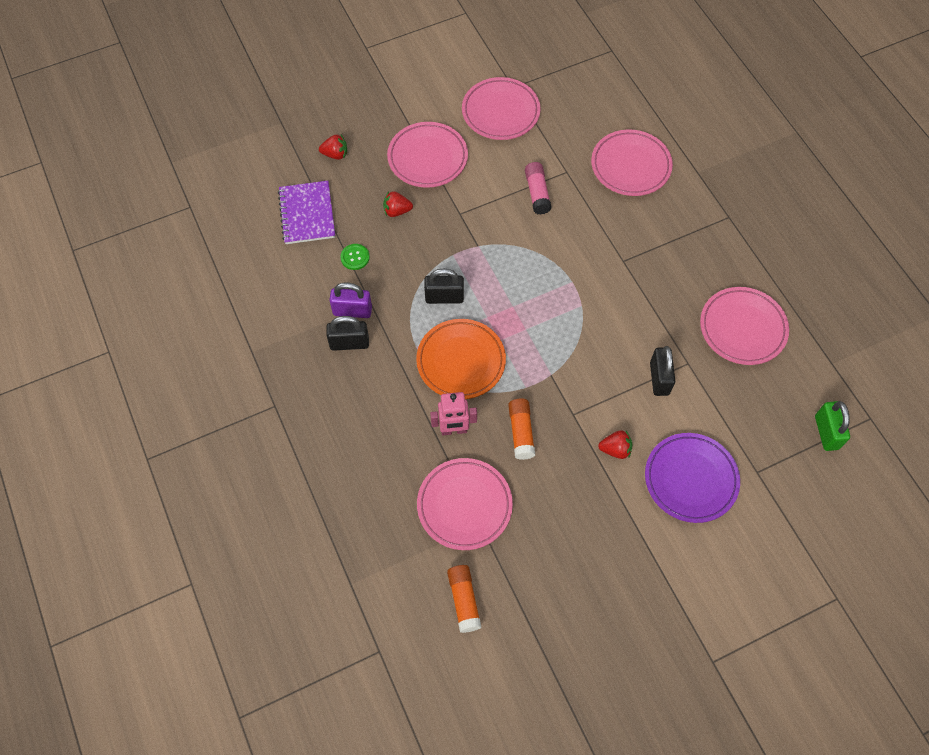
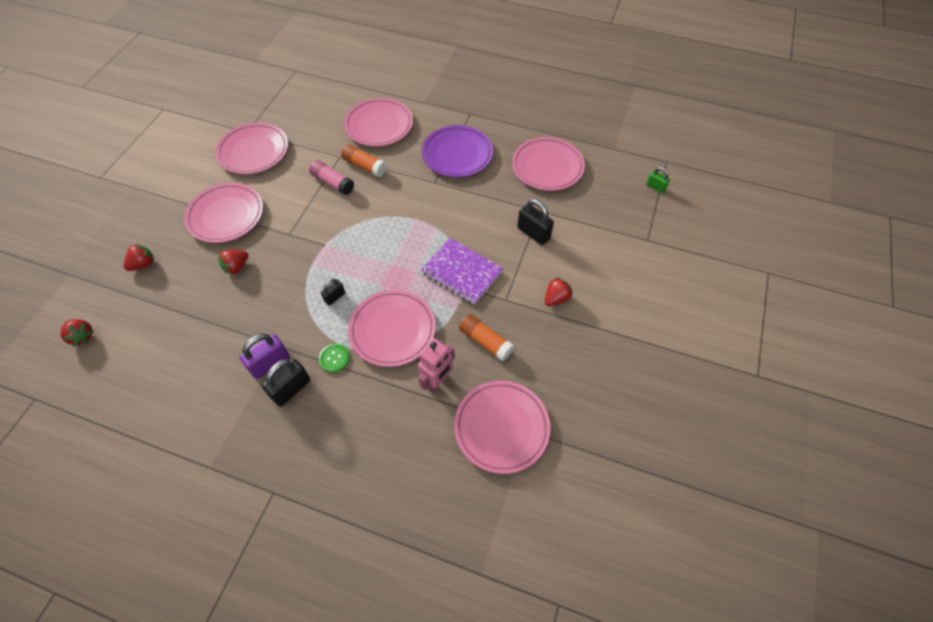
camera: 45 degrees left, 5 degrees down
purple notebook [278,181,335,244] -> purple notebook moved to [421,238,503,305]
green button [340,244,370,270] -> green button moved to [319,343,350,372]
orange plate [416,319,506,399] -> pink plate [348,290,436,367]
black padlock [424,269,464,304] -> black padlock [321,278,345,305], size x0.59
orange glue stick [447,565,482,633] -> orange glue stick moved to [341,144,387,177]
purple plate [645,433,740,523] -> purple plate moved to [422,125,493,177]
green padlock [815,401,850,451] -> green padlock [646,167,670,193], size x0.59
none -> red strawberry [60,319,94,347]

